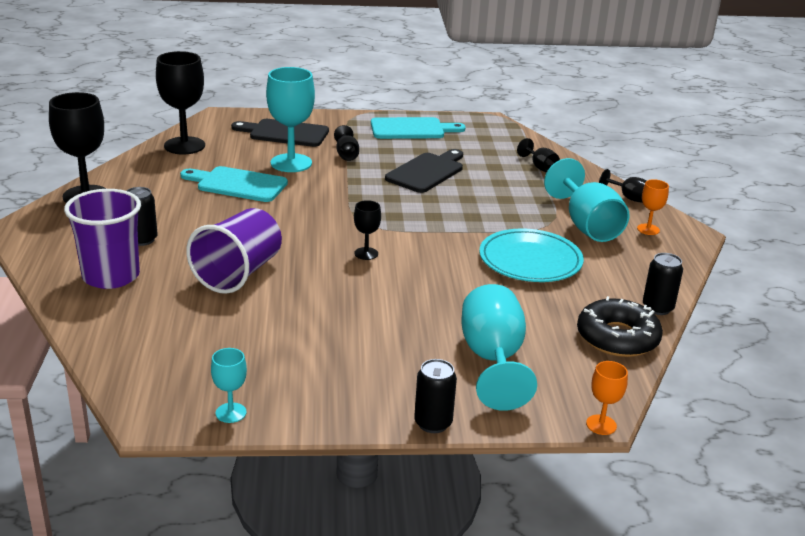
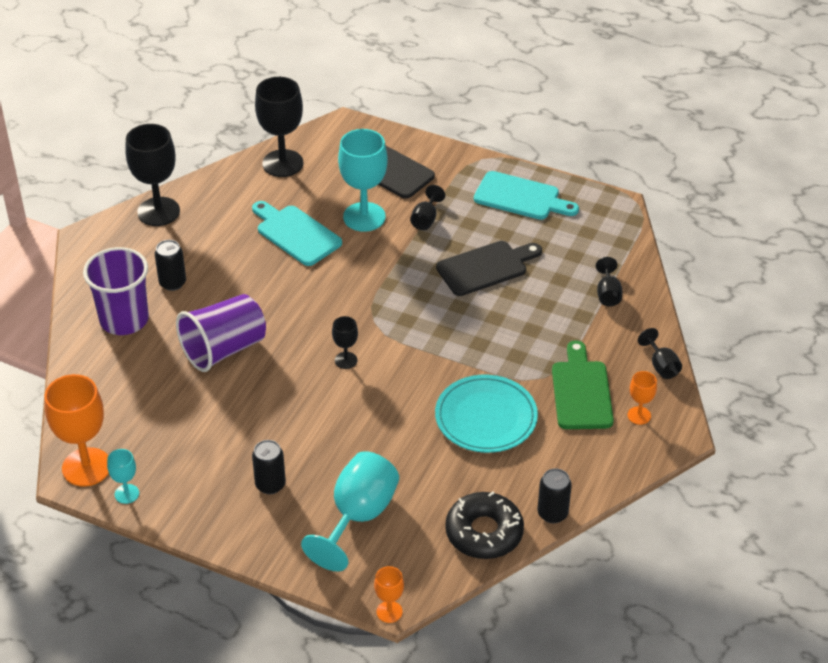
camera: 30 degrees right, 15 degrees up
black can [414,359,457,433] -> black can moved to [252,440,286,494]
turquoise goblet [544,158,629,242] -> green cutting board [552,340,614,429]
none -> orange goblet [45,374,109,487]

